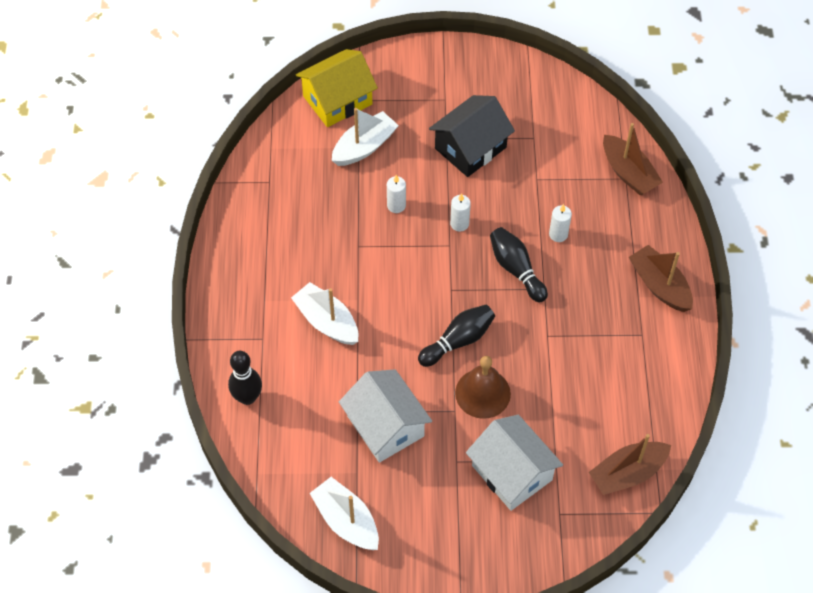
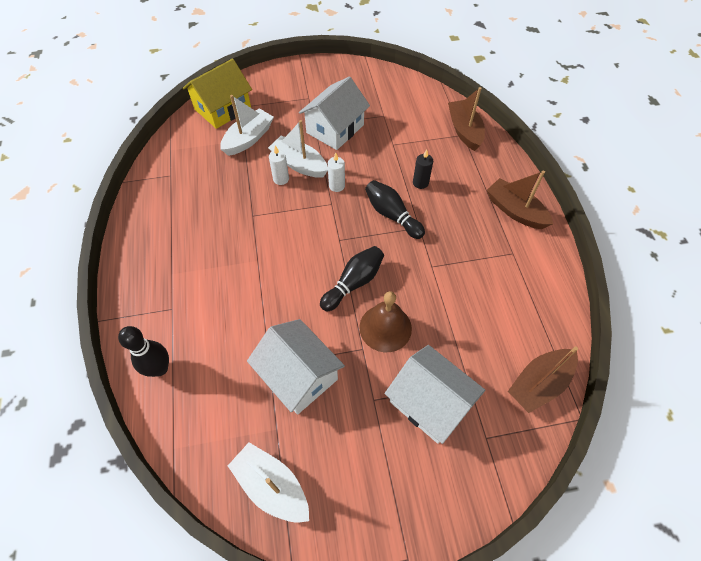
camera: 10 degrees left, 0 degrees up
white boat [291,282,358,345] -> white boat moved to [268,120,328,178]
black house [429,95,515,177] -> white house [299,76,370,150]
white candle [549,204,572,242] -> black candle [413,150,433,189]
brown boat [603,123,663,196] -> brown boat turned 150 degrees counterclockwise [448,87,485,151]

